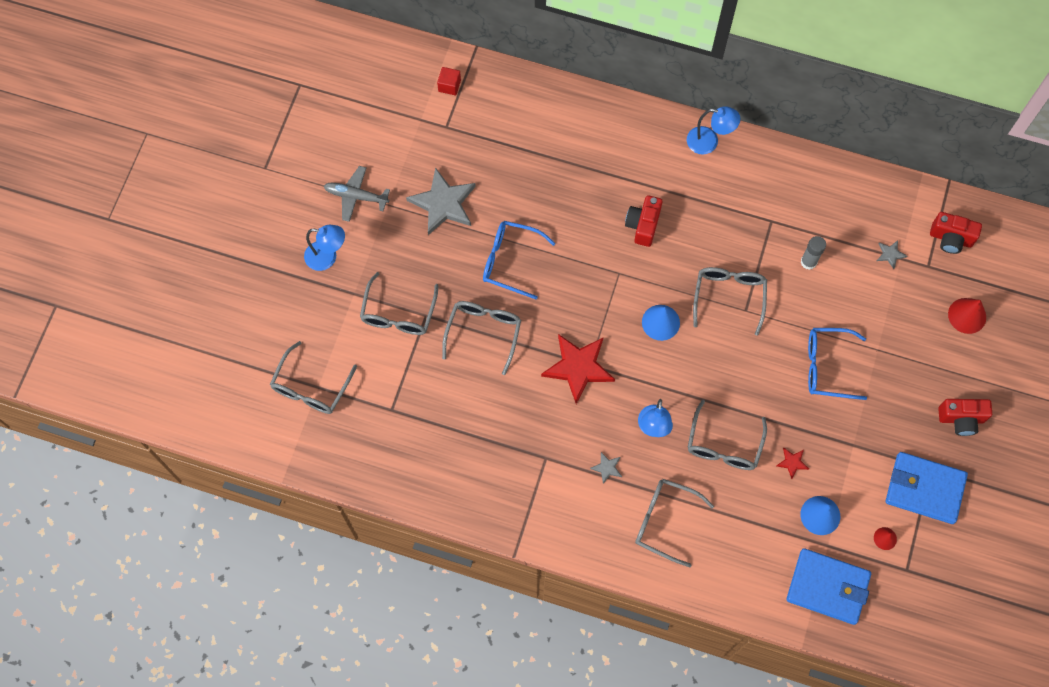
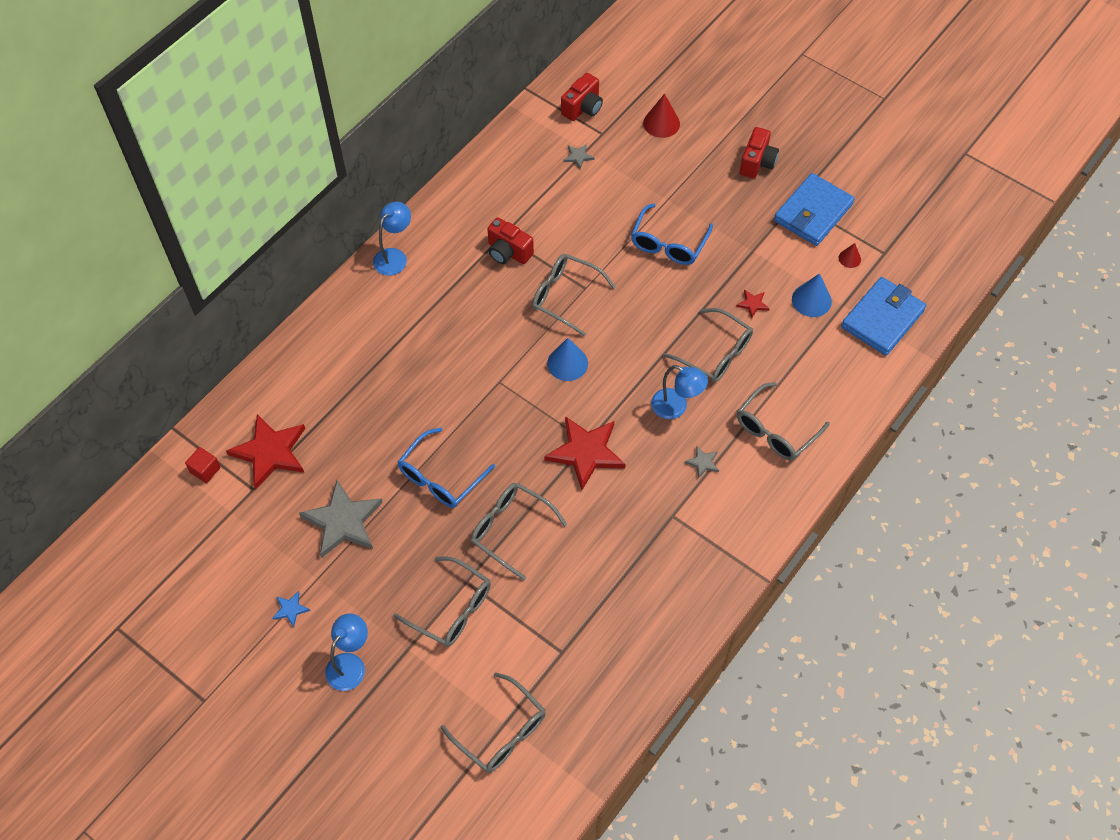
camera: 70 degrees left, 10 degrees down
grey plane [324,166,390,222] -> blue star [273,591,310,627]
red camera [625,195,663,247] -> red camera moved to [487,217,534,264]
grey glue stick [801,236,826,270] -> none
none -> red star [226,414,305,489]

